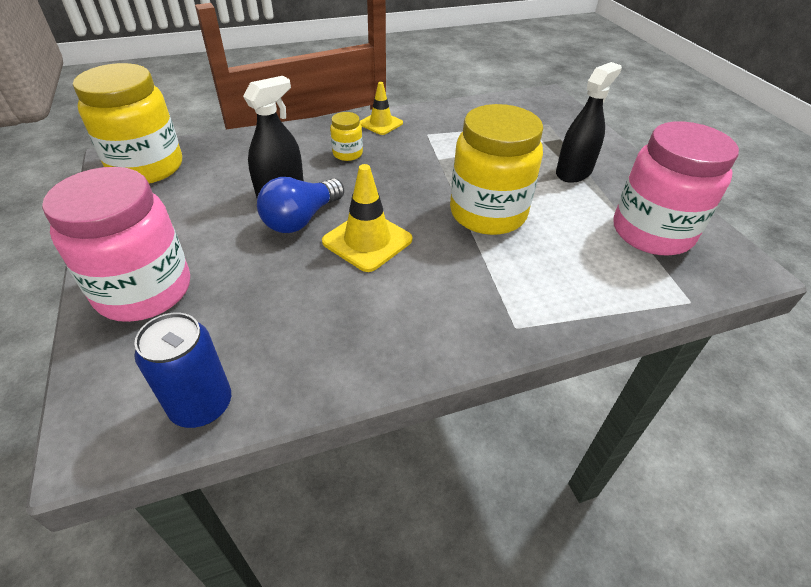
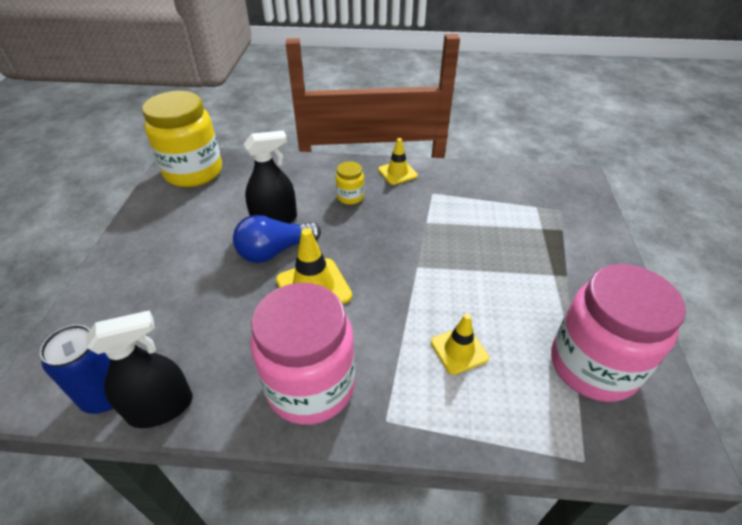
camera: 25 degrees right, 0 degrees up
pink jar [42,167,190,322] -> pink jar moved to [251,283,355,425]
yellow jar [450,104,543,235] -> none
black spray bottle [556,62,622,183] -> black spray bottle moved to [86,310,193,428]
none -> yellow traffic cone [431,314,489,375]

